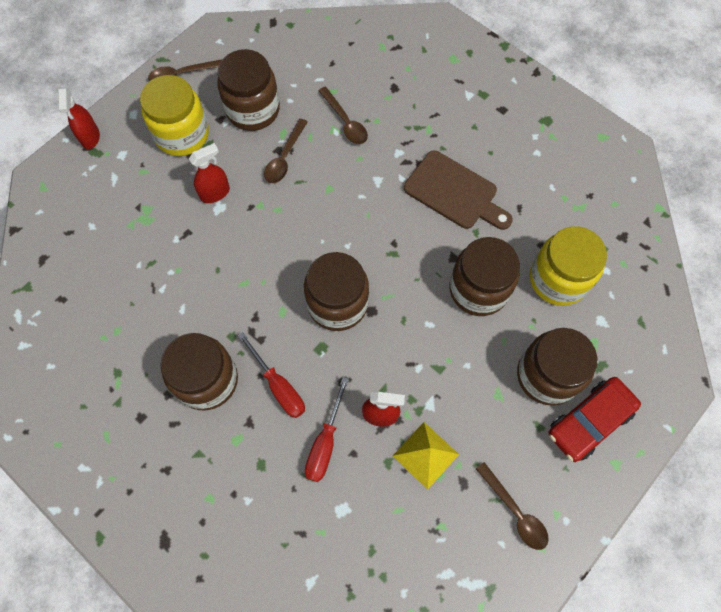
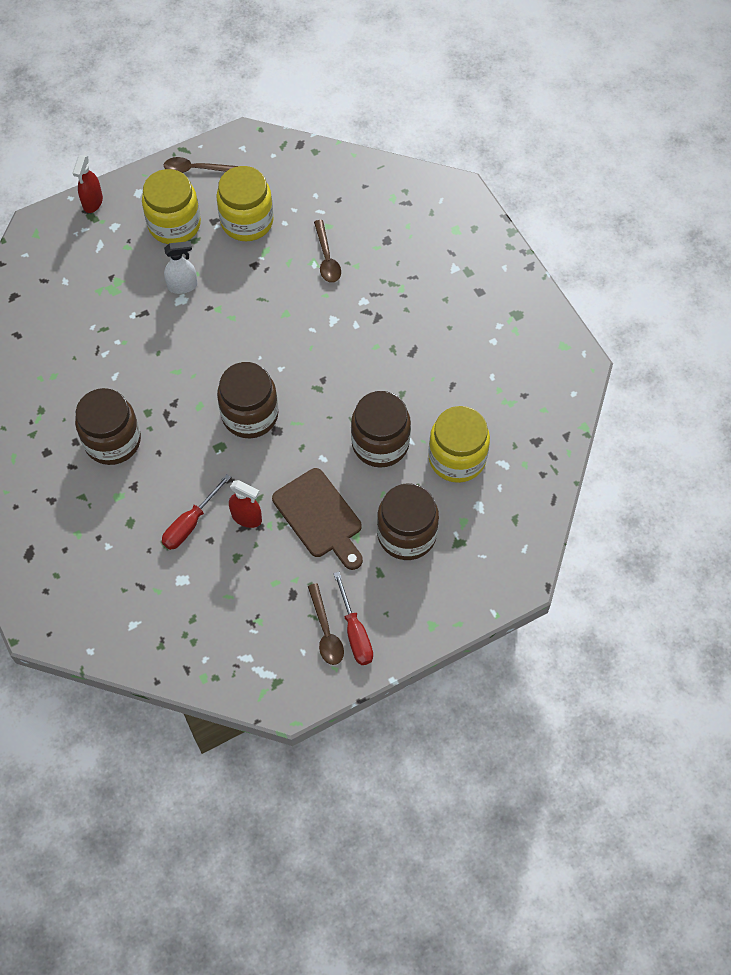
camera: 20 degrees right, 5 degrees down
red spray bottle [189,143,230,203] -> white spray bottle [164,241,198,294]
brown jar [217,49,280,131] -> yellow jar [216,166,274,241]
red screwdriver [238,332,305,418] -> red screwdriver moved to [334,572,373,665]
brown spoon [264,119,308,183] -> none
yellow pyramid [393,422,459,489] -> none
brown cutting board [404,150,513,230] -> brown cutting board moved to [272,468,363,570]
red car [548,377,641,462] -> none

